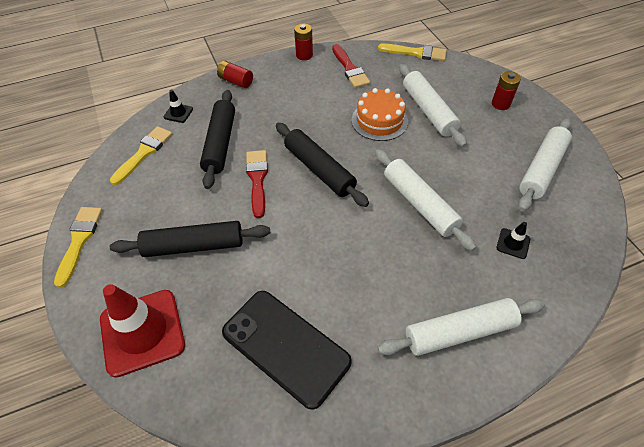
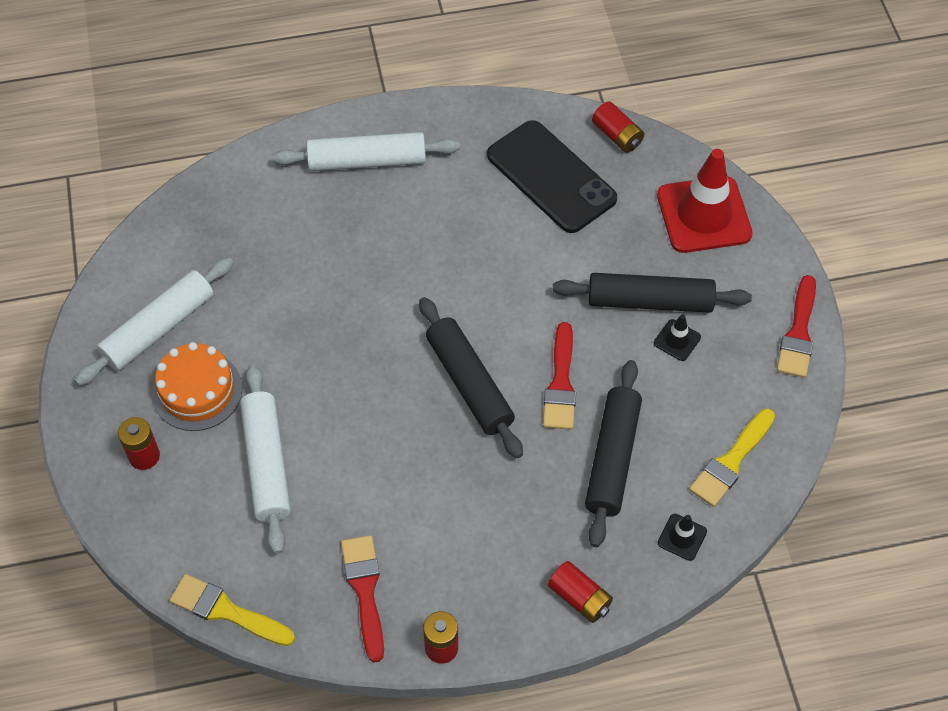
camera: 170 degrees left, 5 degrees up
yellow brush [54,207,102,288] -> red brush [777,275,816,378]
orange cake [351,88,408,141] -> orange cake moved to [152,342,243,431]
white rolling pin [375,149,476,251] -> none
black traffic cone [496,222,530,259] -> black traffic cone moved to [654,314,701,361]
none -> red battery [592,102,644,153]

